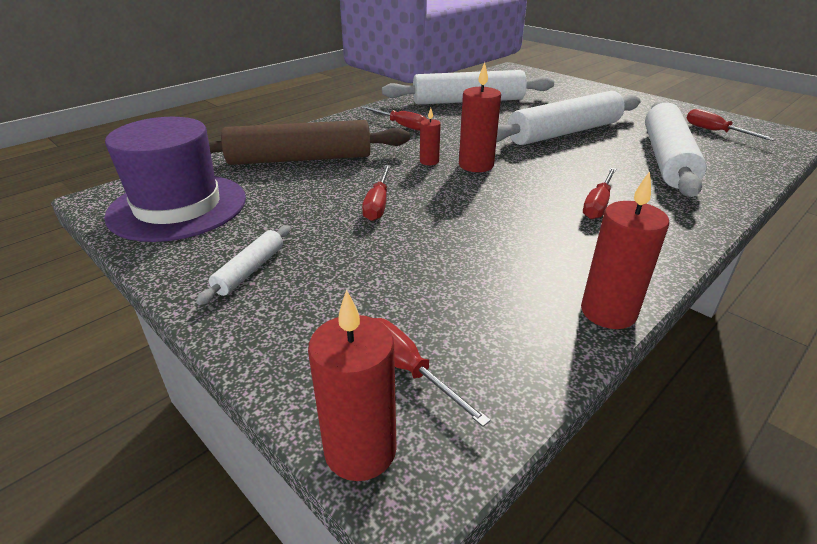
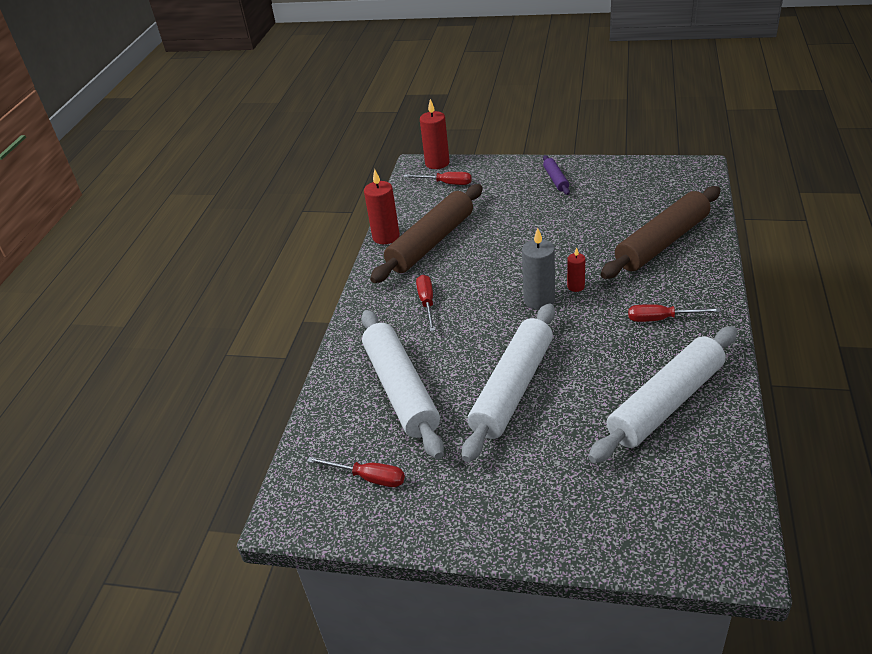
camera: 150 degrees right, 5 degrees up
purple hat [104,117,246,242] -> none
white rolling pin [196,225,291,305] -> purple rolling pin [543,155,570,195]
red screwdriver [362,165,391,221] -> none
red candle [459,62,501,172] -> grey candle [522,228,555,310]
none -> brown rolling pin [370,184,483,283]

